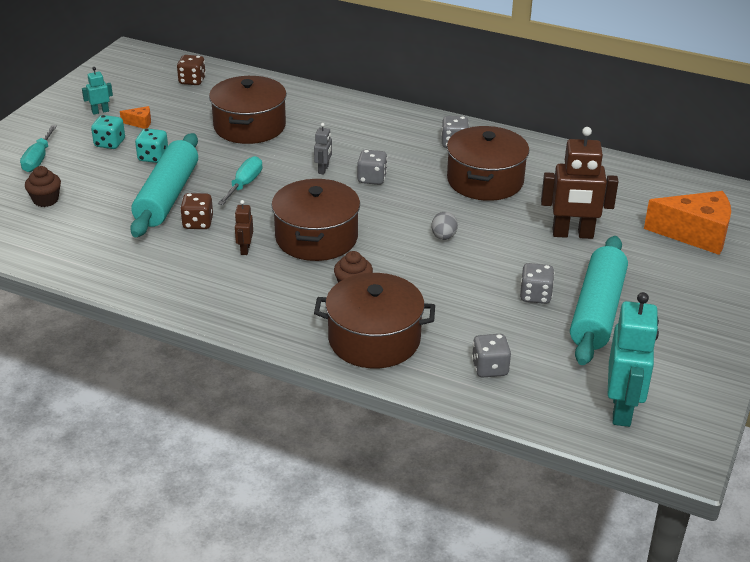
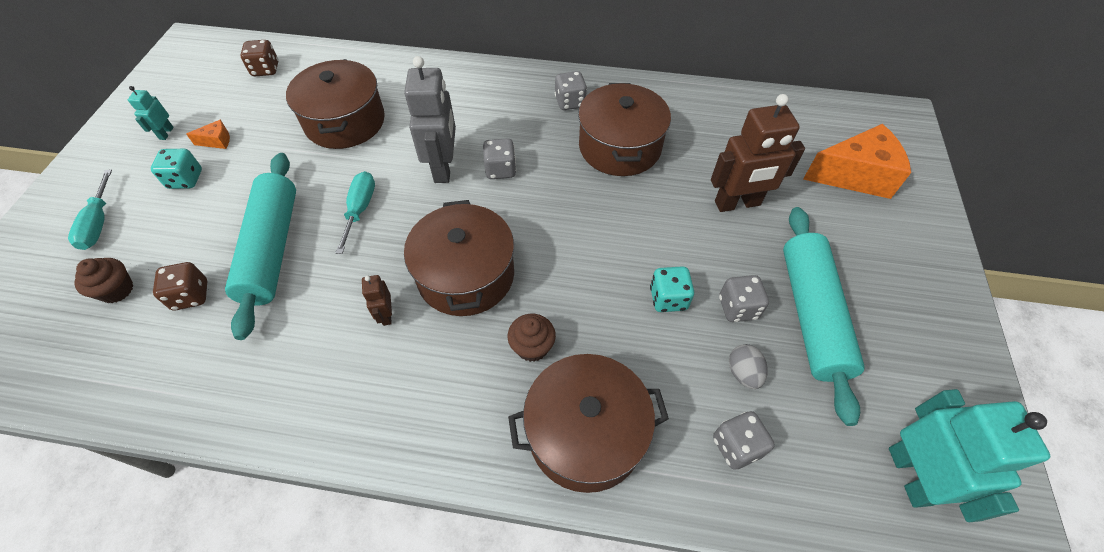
camera: 15 degrees left, 20 degrees up
turquoise robot [82,67,113,115] -> turquoise robot turned 45 degrees counterclockwise [128,86,174,140]
turquoise dice [135,128,168,163] -> turquoise dice moved to [650,266,694,312]
brown dice [180,193,213,229] -> brown dice moved to [153,262,207,310]
grey robot [314,123,332,175] -> grey robot [404,56,456,183], size x2.13
grey egg [431,212,458,240] -> grey egg moved to [729,344,767,389]

